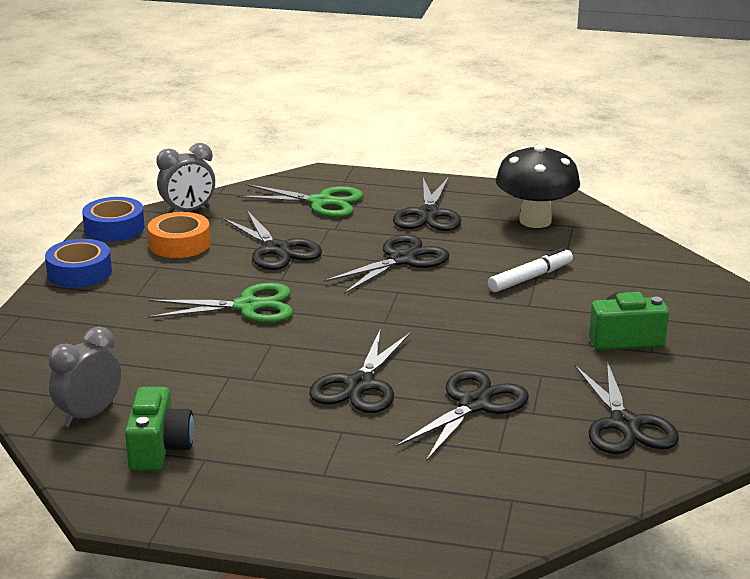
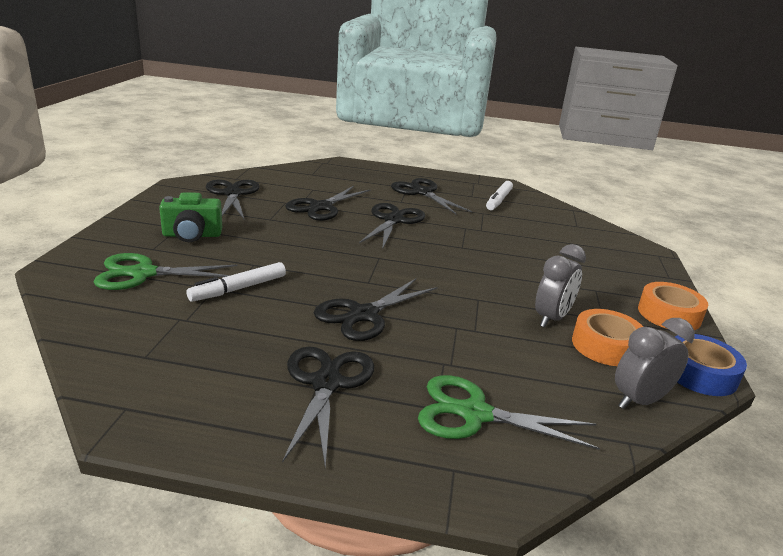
camera: 175 degrees right, 0 degrees up
blue tape [45,239,112,288] -> orange tape [638,282,708,330]
grey clock [48,327,121,428] -> grey clock moved to [535,244,586,328]
green camera [125,387,194,471] -> white marker [486,181,513,210]
green scissors [148,283,293,323] -> green scissors moved to [93,253,237,290]
black scissors [222,211,322,270] -> black scissors moved to [391,178,472,214]
black mushroom [496,144,580,228] -> none

